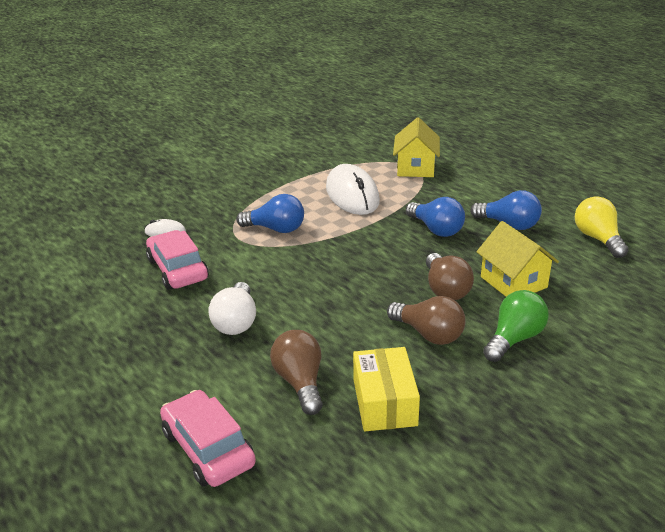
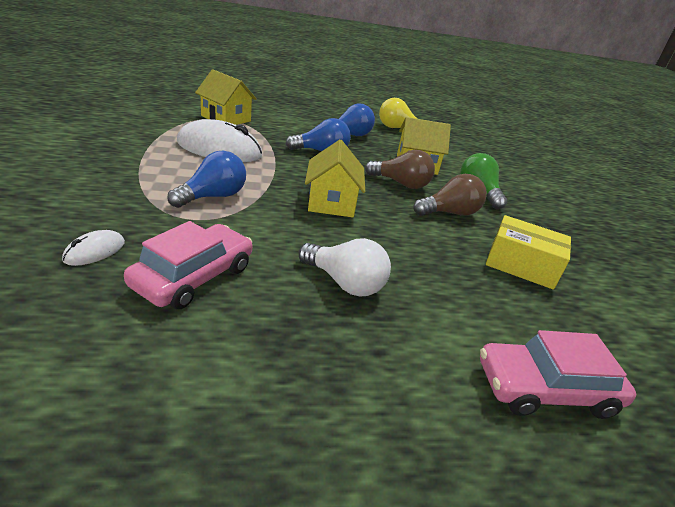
camera: 65 degrees left, 0 degrees up
pink car [146,230,209,290] -> pink car turned 120 degrees clockwise [124,221,252,309]
brown light bulb [270,330,323,415] -> none
none -> yellow house [305,139,365,218]

